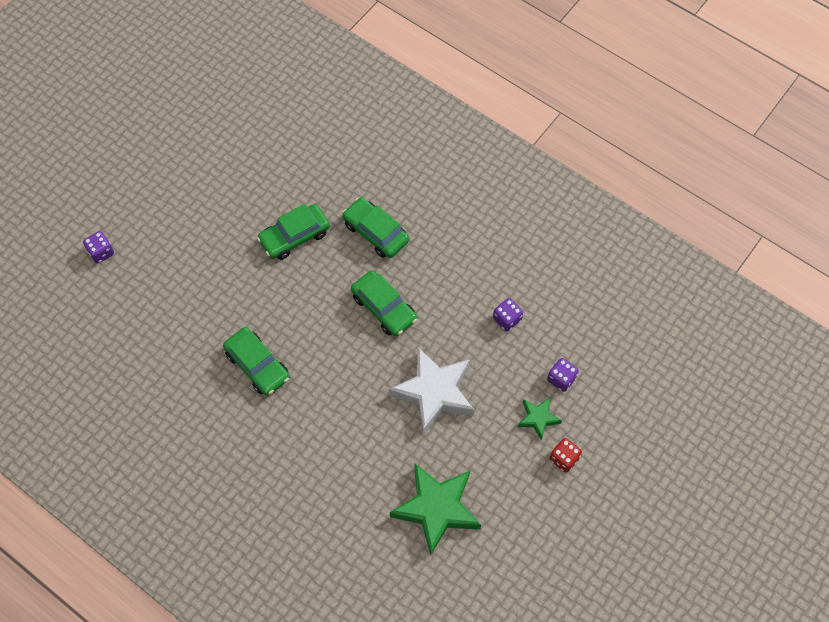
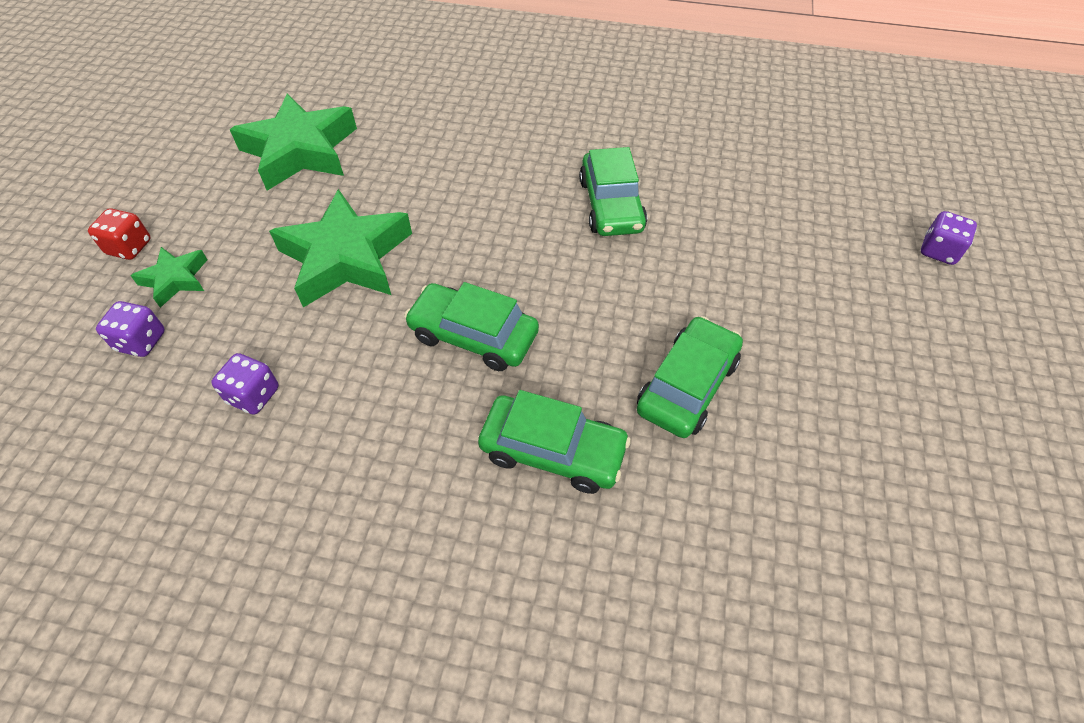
camera: 155 degrees right, 10 degrees down
green car [223,327,290,396] -> green car turned 120 degrees counterclockwise [579,147,647,236]
white star [389,347,474,435] -> green star [269,189,412,307]

